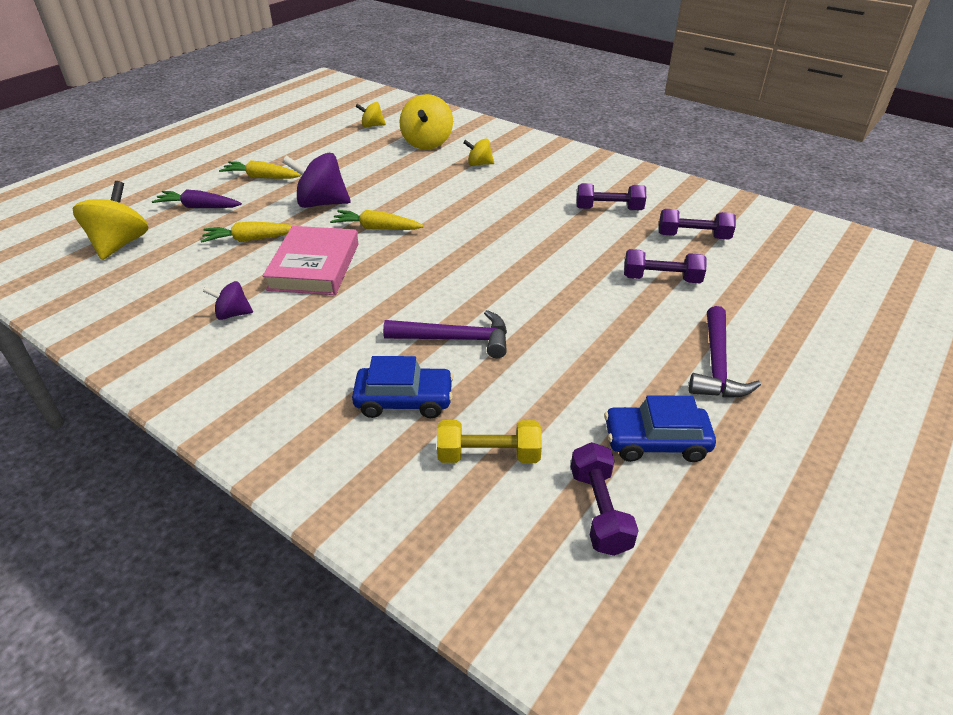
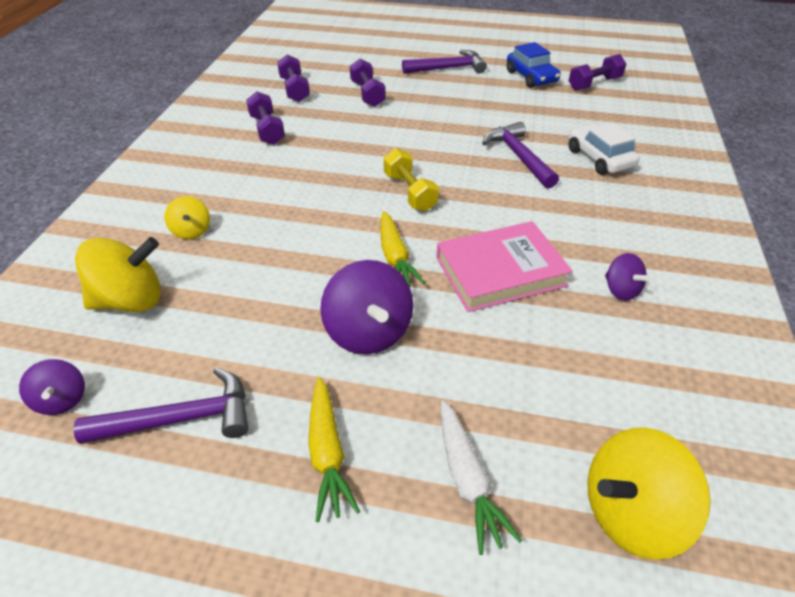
camera: 115 degrees left, 5 degrees up
purple carrot [152,189,242,208] -> white carrot [441,400,522,555]
yellow carrot [201,221,293,243] -> none
blue car [352,356,454,418] -> white car [568,123,640,175]
yellow spinning top [356,102,386,128] -> purple spinning top [19,359,85,415]
yellow dumbbell [437,420,542,463] -> yellow dumbbell moved to [384,148,439,211]
none -> purple hammer [73,367,248,444]

